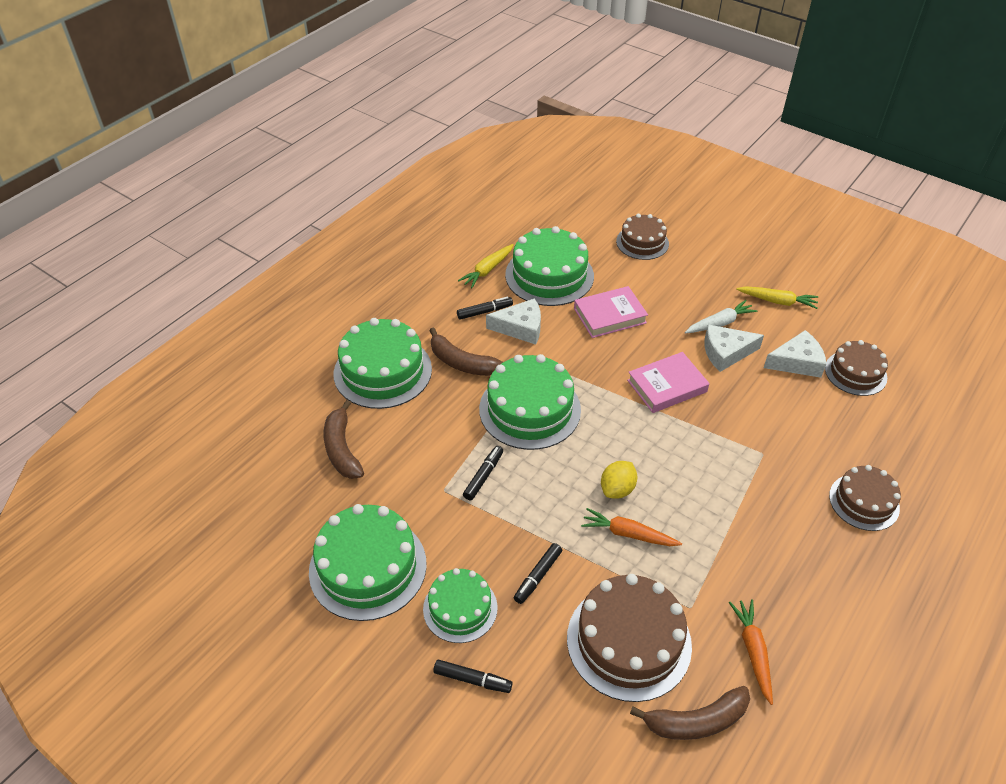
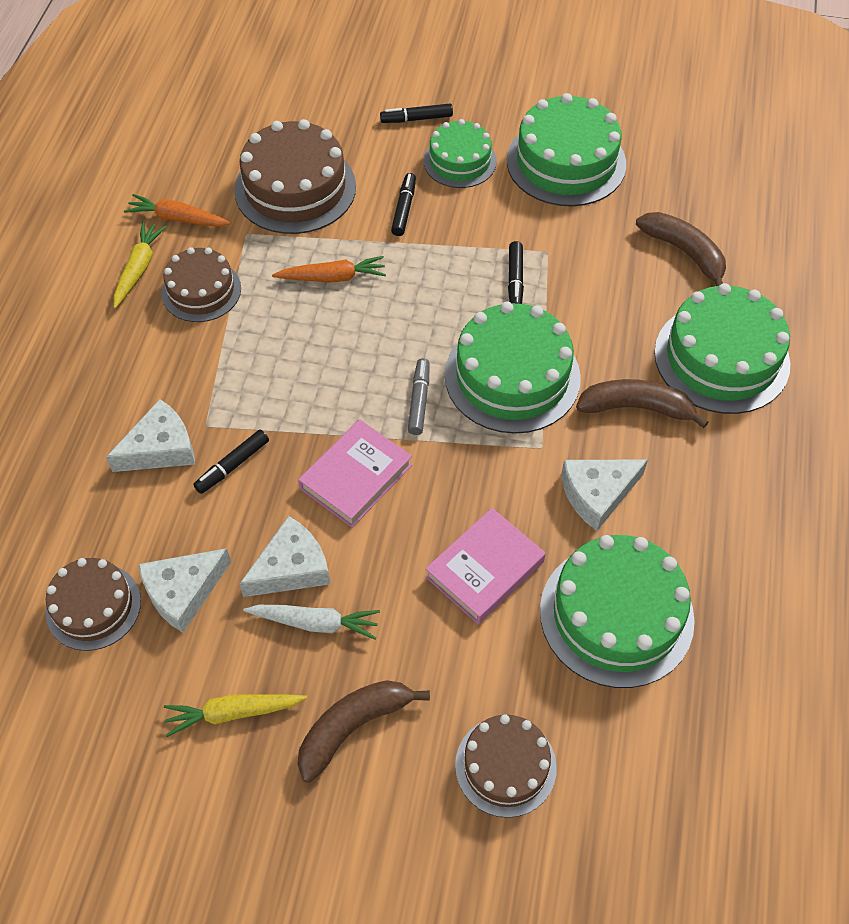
camera: 155 degrees right, 10 degrees up
black marker [457,297,513,320] -> black marker moved to [193,430,269,494]
yellow carrot [458,244,514,288] -> yellow carrot moved to [114,221,167,308]
yellow lemon [601,461,637,499] -> none
brown banana [630,686,750,740] -> brown banana moved to [297,680,430,783]
white carrot [685,300,757,333] -> white carrot turned 120 degrees counterclockwise [243,605,380,640]
orange carrot [729,599,773,705] -> orange carrot turned 135 degrees clockwise [124,194,231,227]
brown cake [829,465,901,531] -> brown cake moved to [161,247,241,322]
none -> white cheese [106,399,195,472]
none -> grey marker [408,358,430,435]

